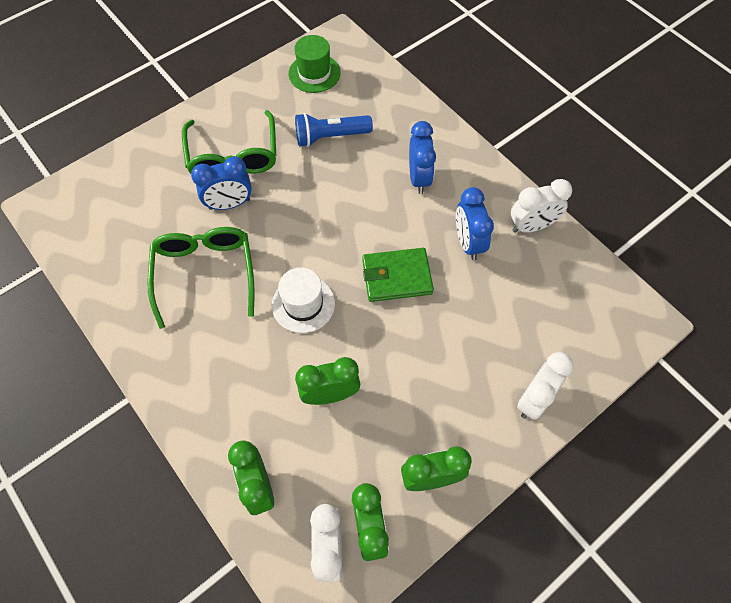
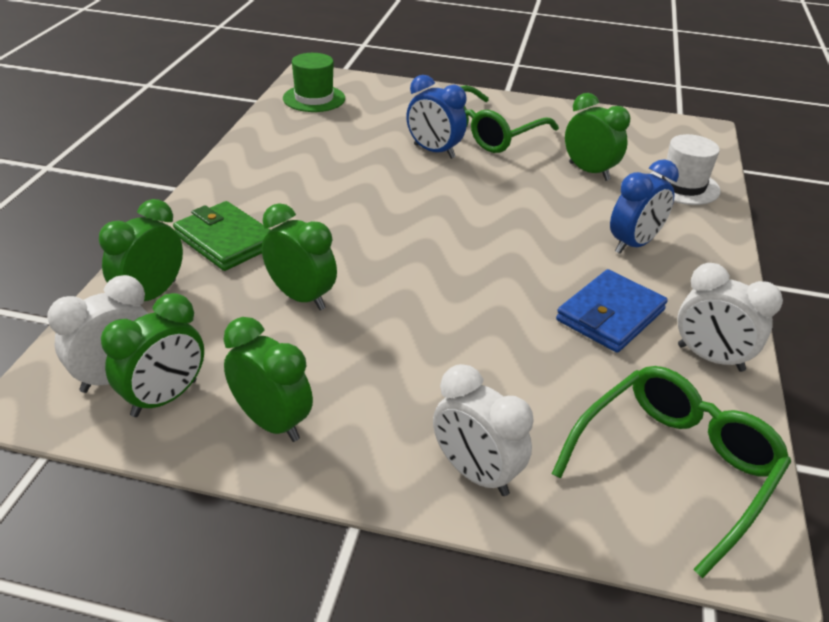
camera: 50 degrees right, 25 degrees down
green glasses [148,227,254,329] -> green glasses moved to [552,366,791,578]
white hat [272,267,335,333] -> white hat moved to [650,134,720,205]
green hat [288,35,340,93] -> green hat moved to [283,53,345,112]
blue flashlight [295,113,373,147] -> green clock [565,93,630,181]
green wallet [362,248,434,302] -> green wallet moved to [173,201,270,271]
blue clock [456,187,494,260] -> blue wallet [556,269,668,353]
white clock [517,352,574,420] -> white clock turned 135 degrees counterclockwise [433,364,534,496]

